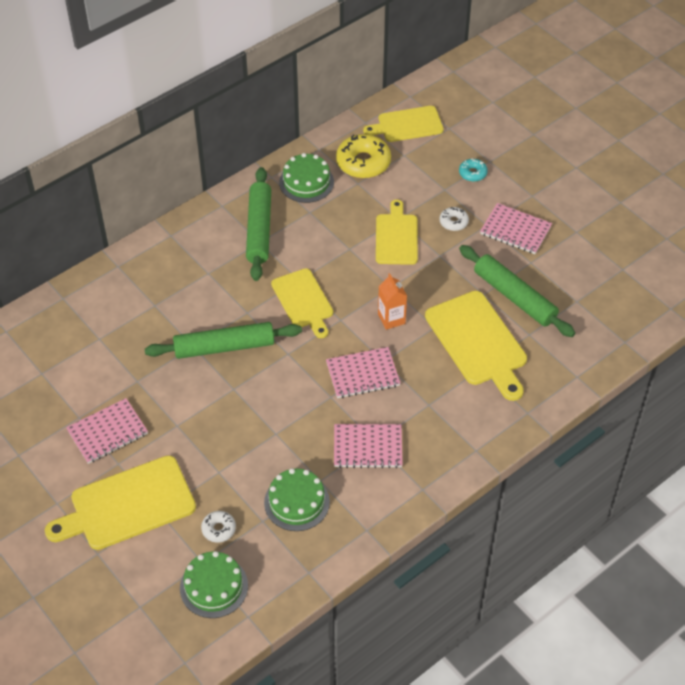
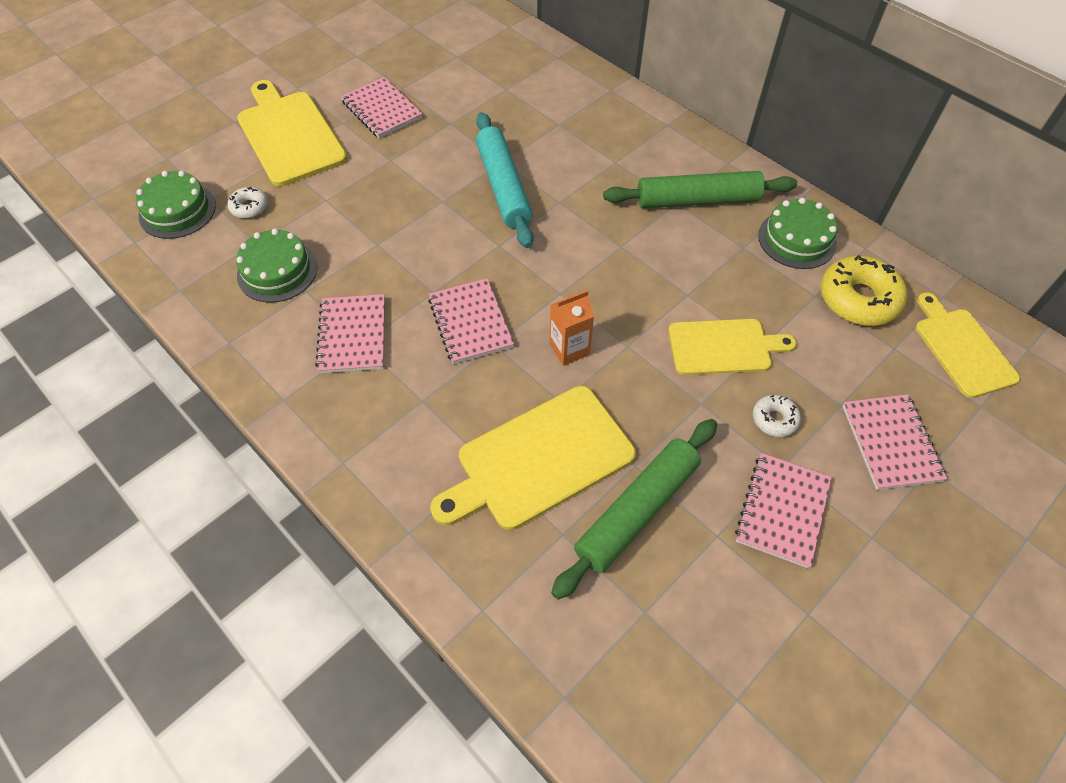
camera: 85 degrees right, 5 degrees up
green rolling pin [145,322,302,359] -> turquoise rolling pin [476,112,534,248]
yellow cutting board [271,268,333,338] -> none
turquoise donut [459,158,488,182] -> pink notebook [842,394,947,490]

